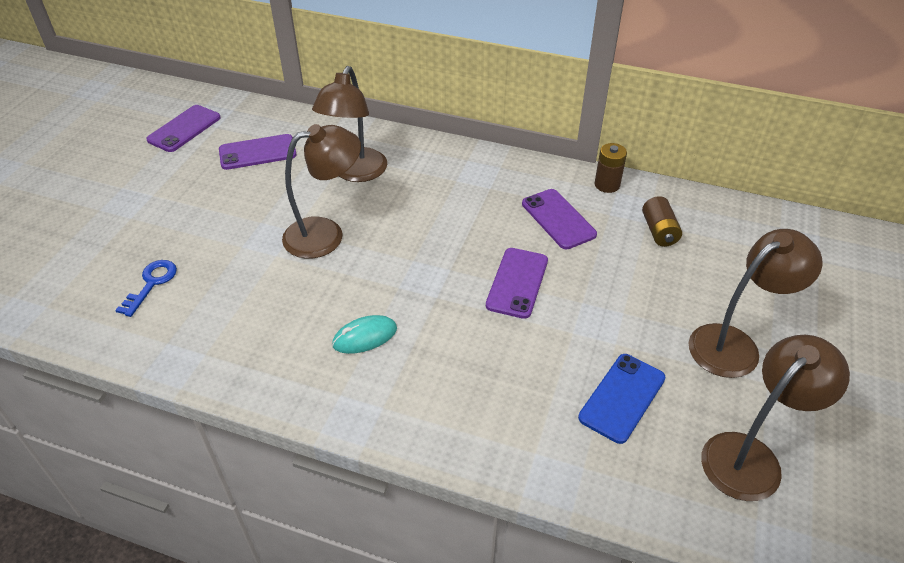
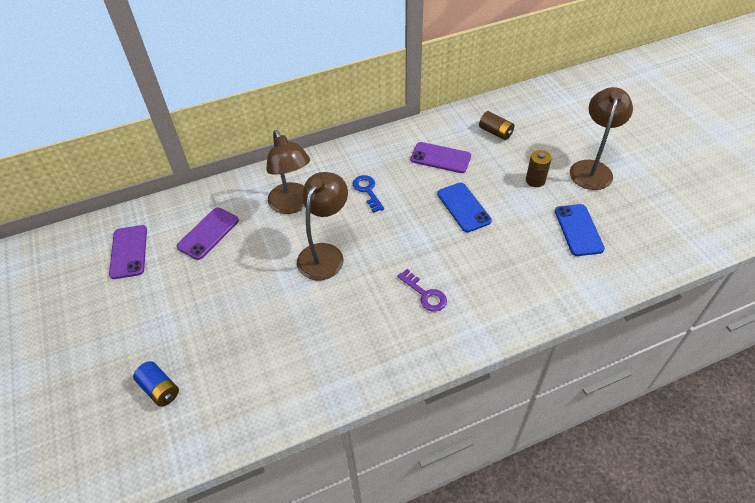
camera: 40 degrees left, 5 degrees up
blue key [115,260,177,317] -> blue key moved to [353,175,384,213]
turquoise mouse [332,315,397,354] -> purple key [397,269,447,312]
purple phone [486,248,548,319] -> blue phone [437,182,492,232]
brown battery [595,143,627,193] -> brown battery moved to [526,150,552,187]
brown lamp [701,335,850,501] -> none
none -> blue battery [133,361,179,407]

